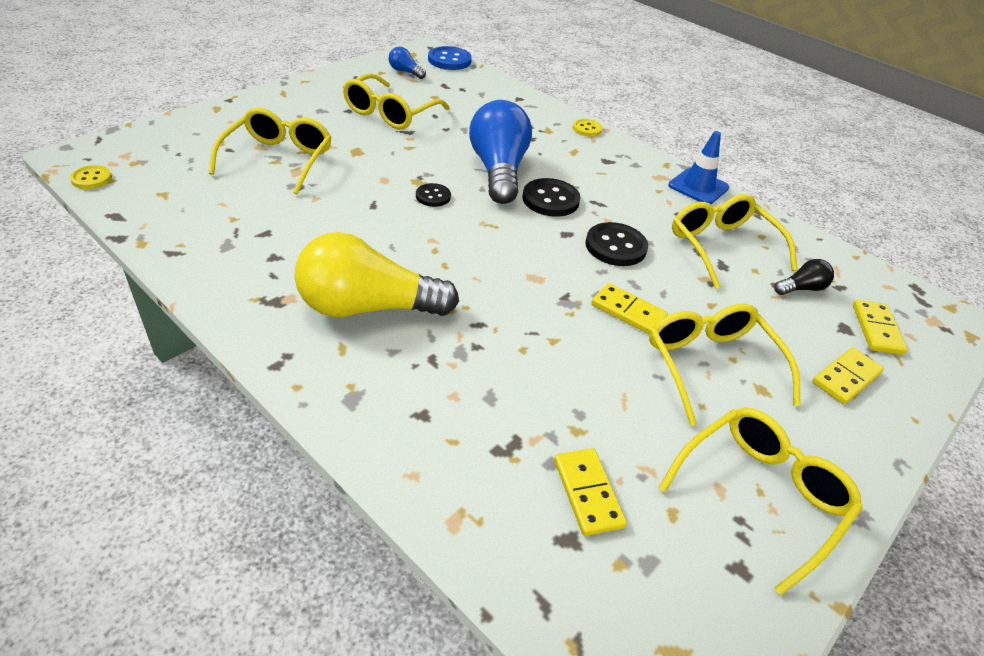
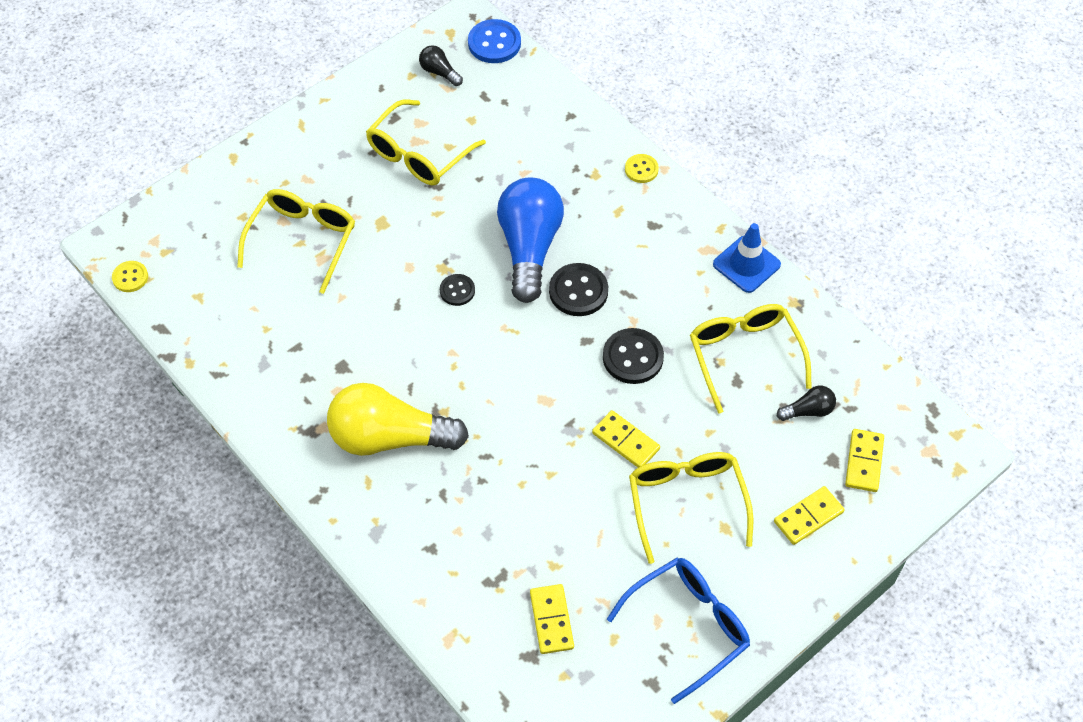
camera: 10 degrees right, 15 degrees up
blue light bulb [389,47,426,79] -> black light bulb [419,45,463,86]
yellow glasses [659,408,863,595] -> blue glasses [607,558,750,704]

